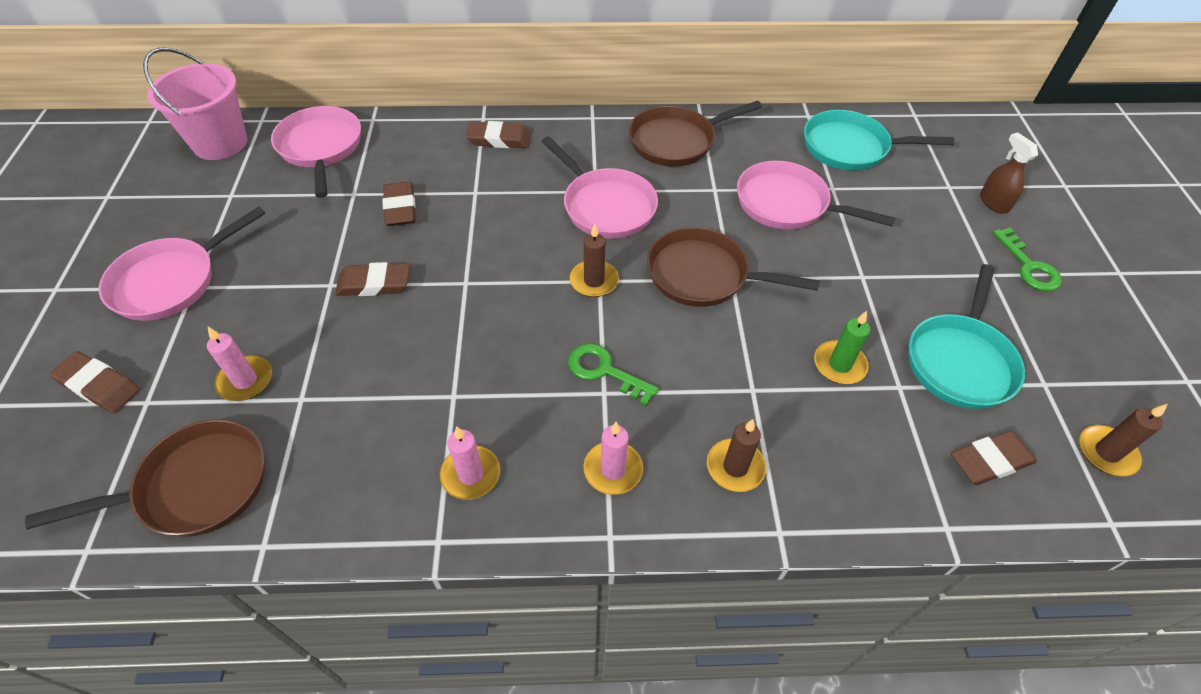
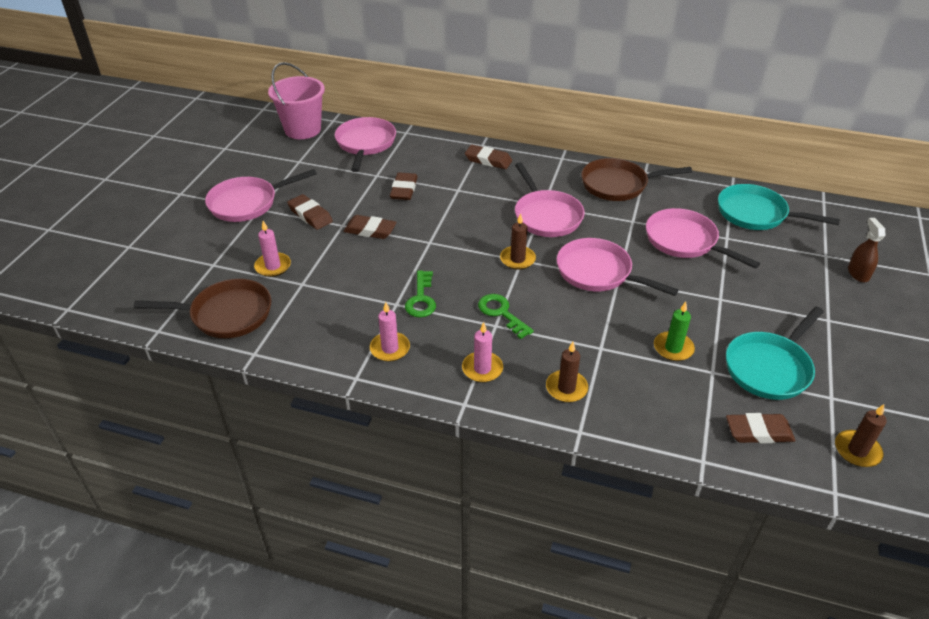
camera: 20 degrees right, 10 degrees down
brown eraser [49,351,140,413] -> brown eraser moved to [287,194,333,230]
brown pan [647,227,820,307] -> pink pan [557,238,678,296]
green key [992,228,1062,291] -> green key moved to [405,270,436,318]

